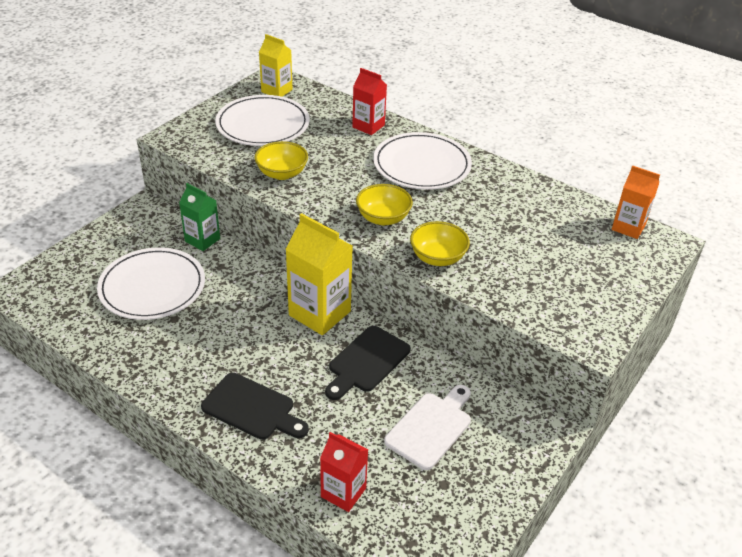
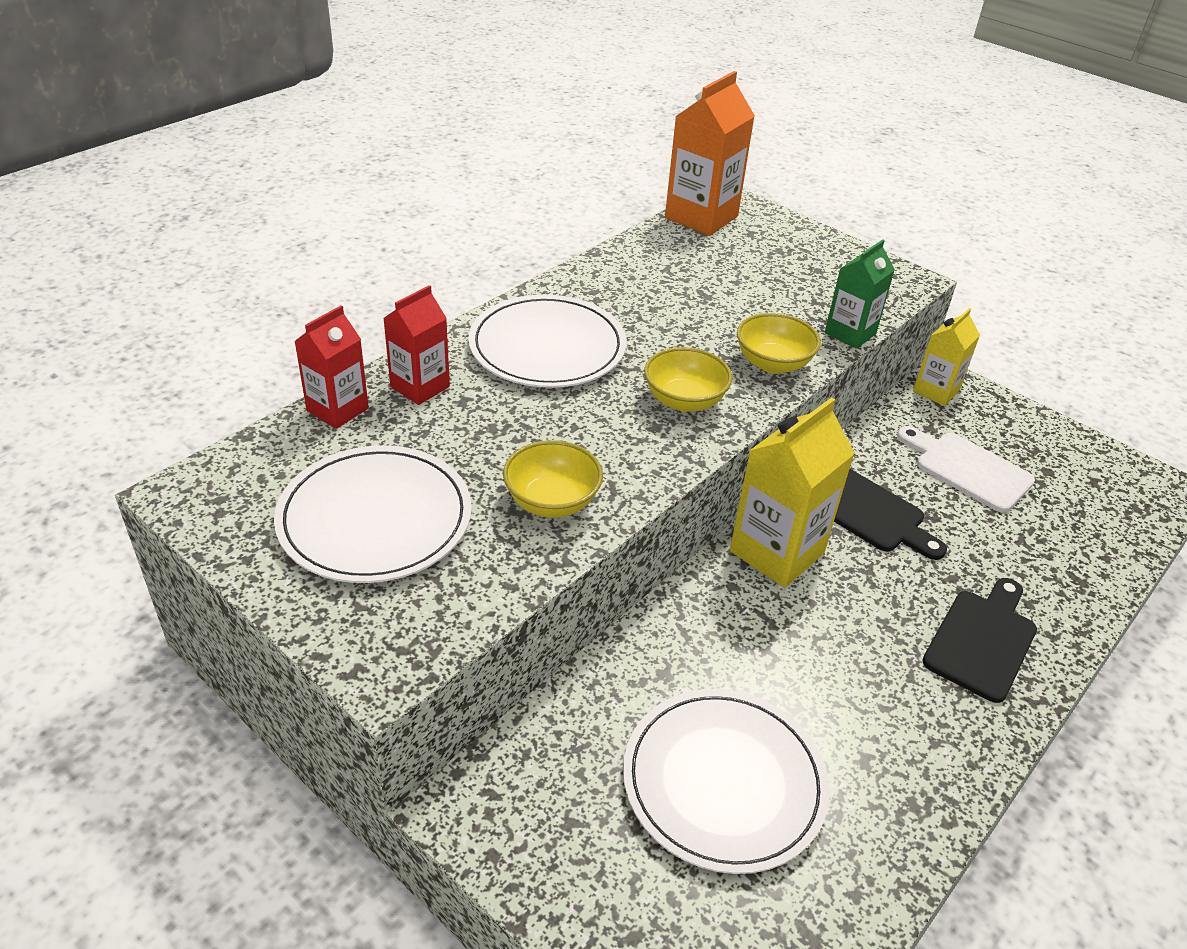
camera: 85 degrees left, 0 degrees up
green carton [179,183,220,251] -> green carton moved to [825,239,895,349]
yellow carton [259,34,293,97] -> yellow carton moved to [913,308,980,406]
red carton [320,432,368,512] -> red carton moved to [294,306,369,429]
orange carton [612,165,660,239] -> orange carton [665,71,755,236], size x1.63

